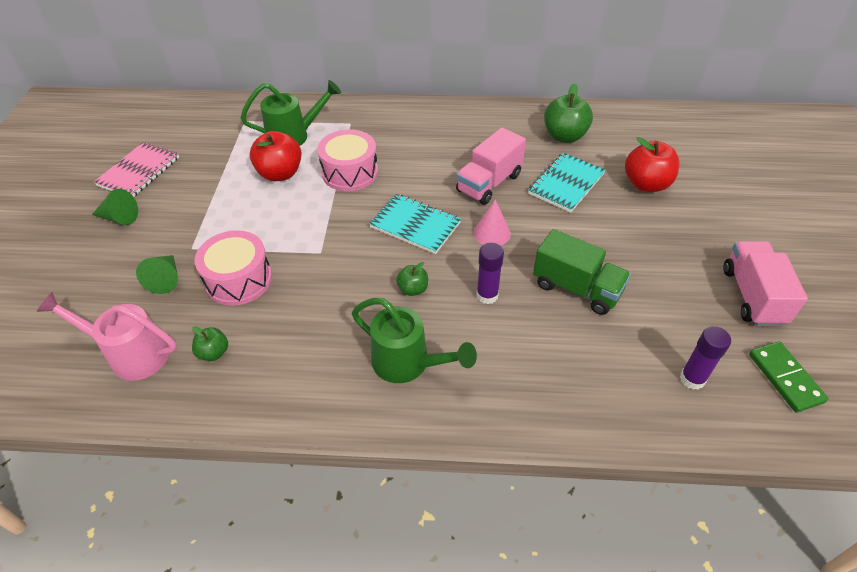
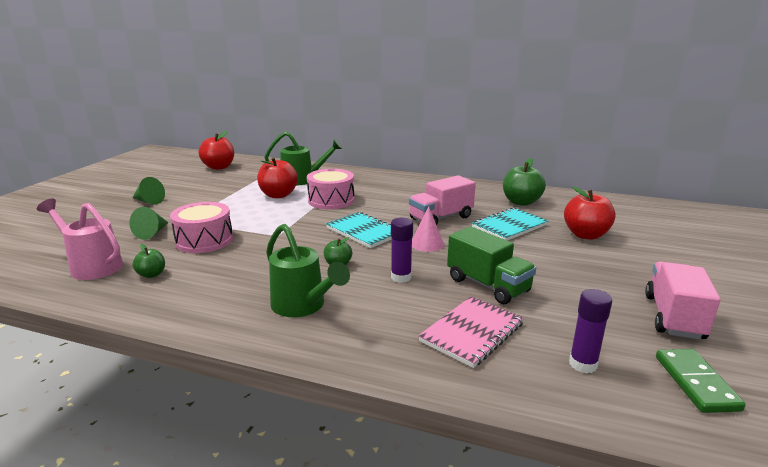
camera: 15 degrees right, 25 degrees down
pink notebook [94,142,179,197] -> pink notebook moved to [418,296,524,368]
none -> red apple [199,131,234,170]

